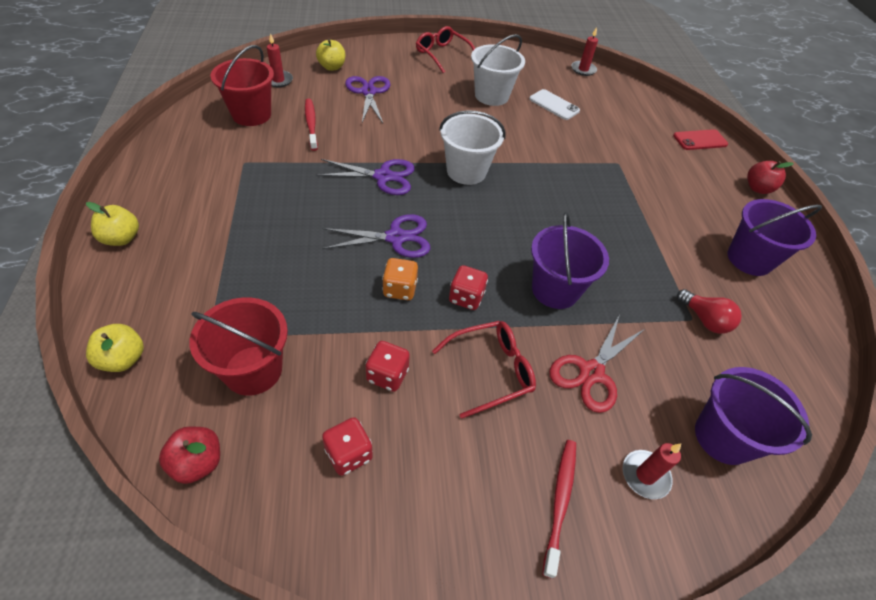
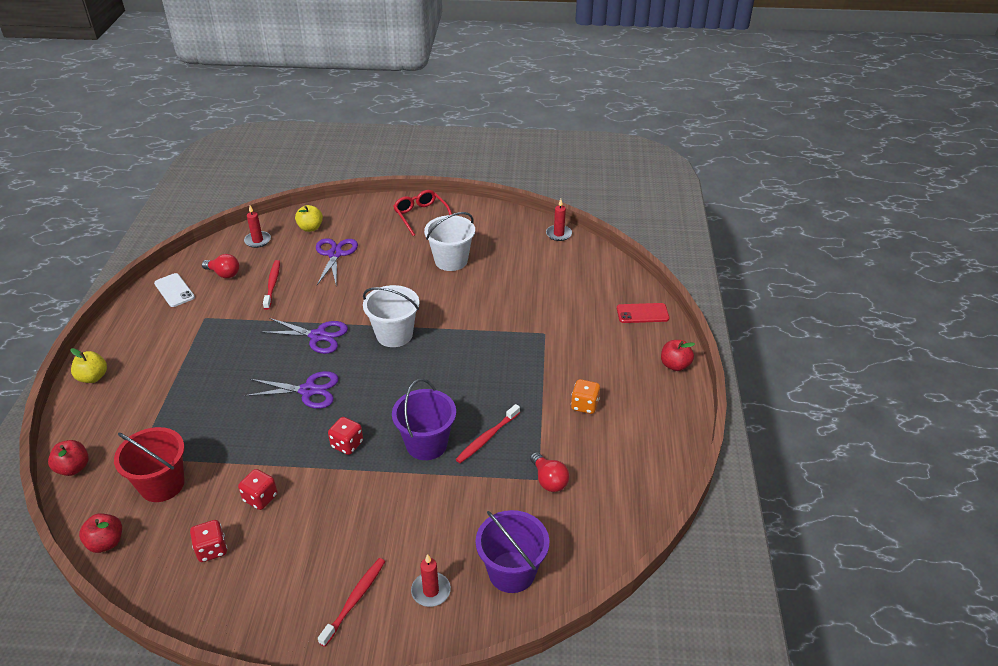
camera: 15 degrees right, 10 degrees down
yellow apple [86,324,144,372] -> red apple [48,440,89,476]
red bucket [211,45,274,126] -> red light bulb [202,254,239,278]
orange dice [382,258,418,300] -> orange dice moved to [571,379,600,414]
red glasses [432,321,536,419] -> none
white phone [529,89,580,120] -> white phone moved to [154,273,195,307]
red scissors [549,314,646,413] -> none
purple bucket [728,199,822,276] -> none
none -> red toothbrush [455,404,520,463]

